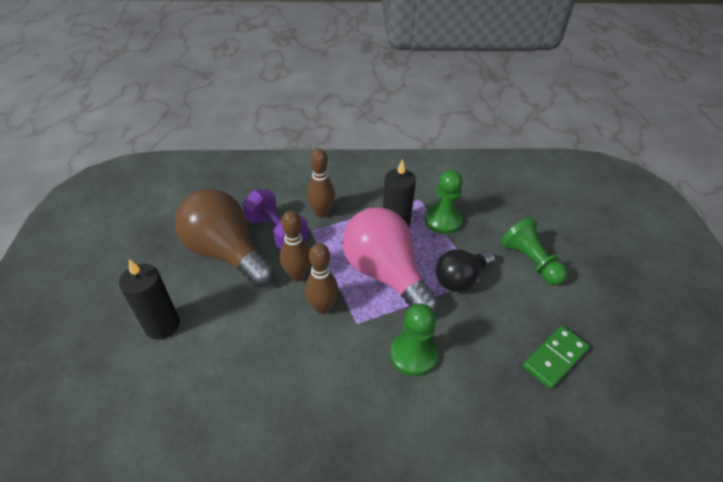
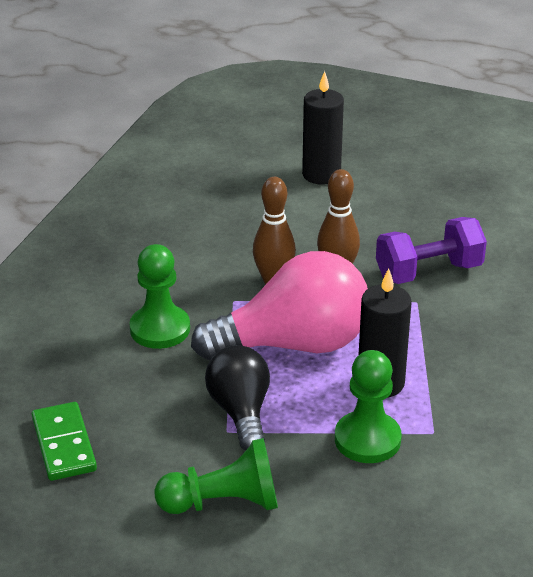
camera: 115 degrees right, 10 degrees down
brown light bulb [175,189,275,287] -> none
brown bowling pin [307,149,335,218] -> none

